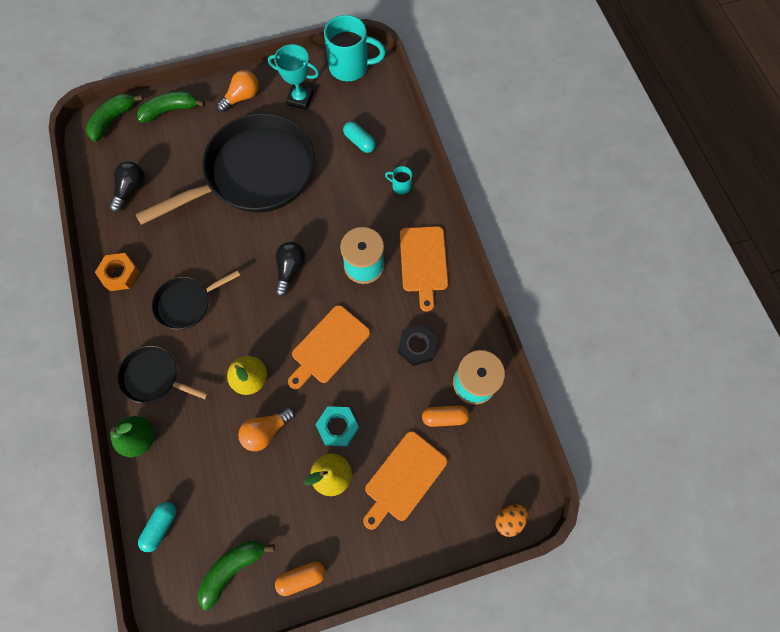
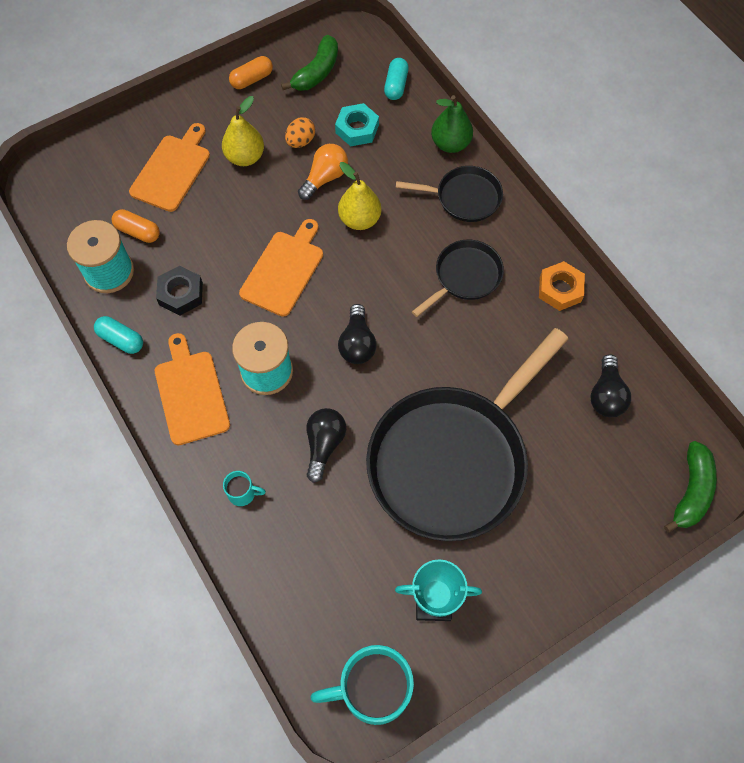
camera: 165 degrees right, 5 degrees down
green banana [137,91,205,123] -> none
orange light bulb [217,70,259,112] -> none
turquoise nut [315,406,359,447] -> turquoise nut moved to [335,103,379,146]
turquoise capsule [343,121,376,153] -> turquoise capsule moved to [94,316,143,354]
orange capsule [422,405,469,427] -> orange capsule turned 45 degrees clockwise [112,209,160,243]
orange egg [495,504,528,537] -> orange egg moved to [285,117,315,148]
none -> black light bulb [306,408,346,483]

